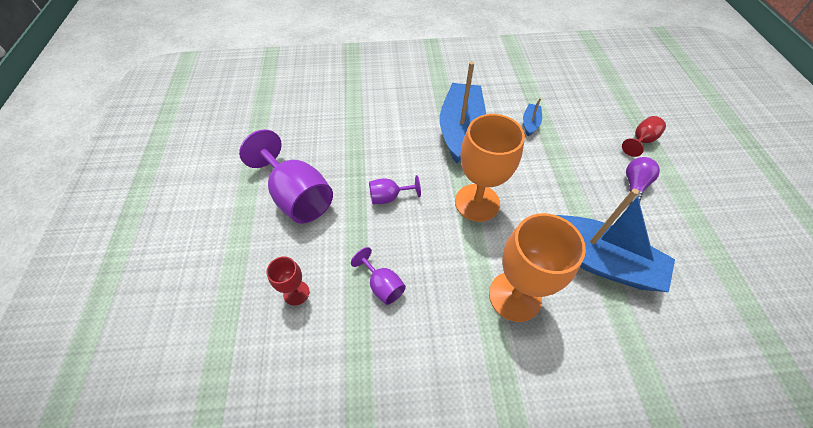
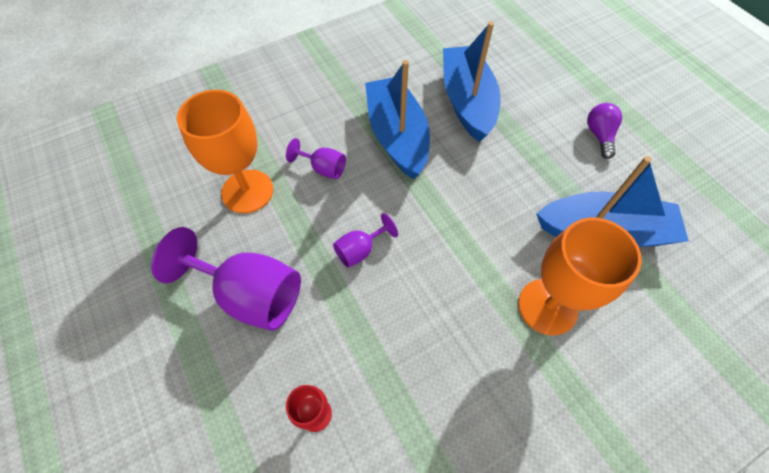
camera: 25 degrees left, 5 degrees up
purple goblet [351,247,406,305] -> purple goblet moved to [286,138,346,179]
orange goblet [455,114,525,222] -> orange goblet moved to [177,90,273,213]
blue boat [523,98,542,136] -> blue boat [443,21,501,142], size x2.35
red goblet [622,116,666,157] -> none

